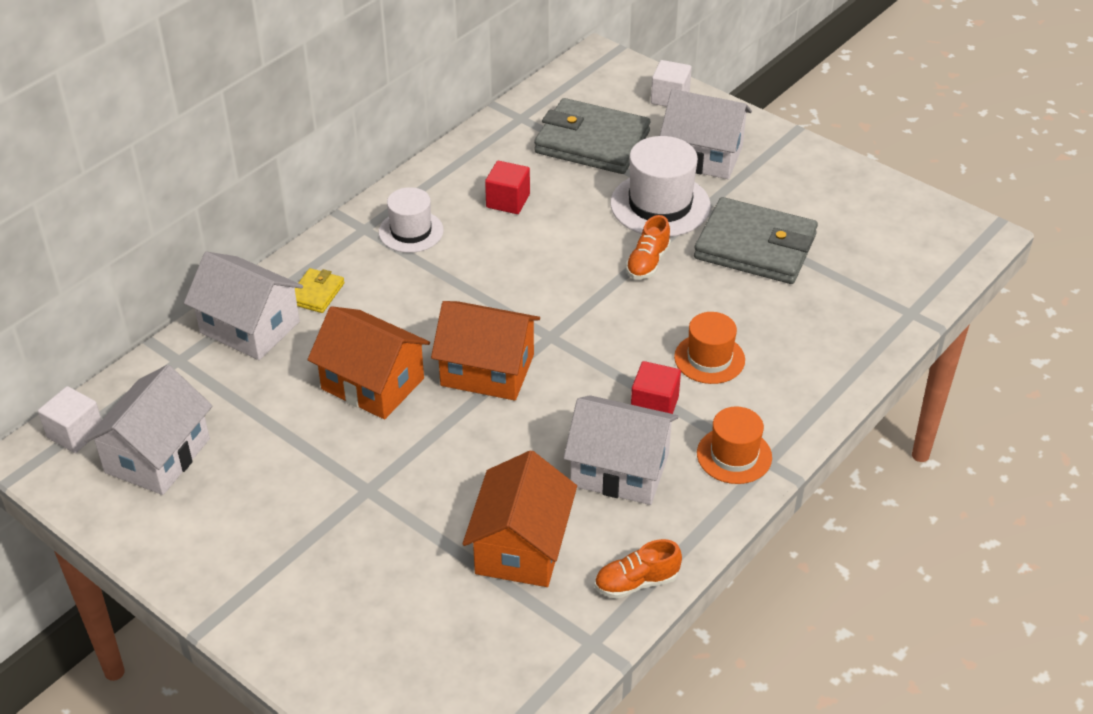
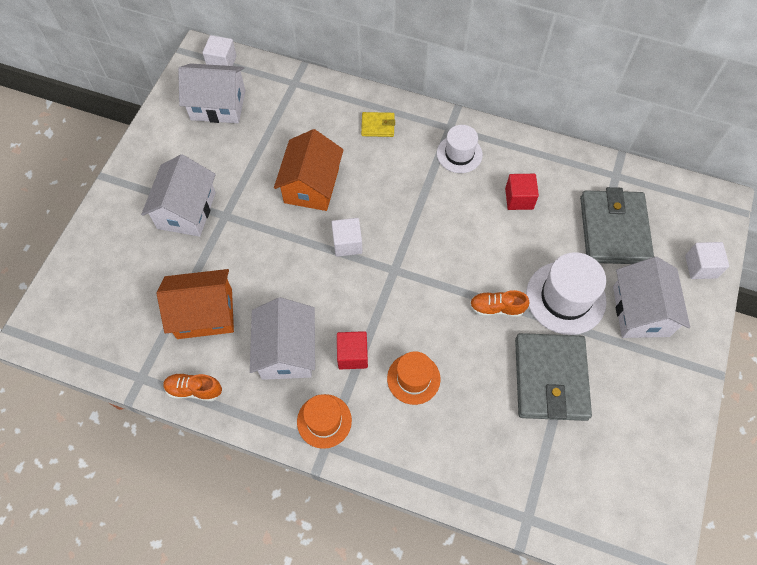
camera: 70 degrees right, 20 degrees up
white house [184,252,303,360] -> white house moved to [141,154,216,237]
orange house [431,301,540,401] -> white cube [331,218,363,257]
orange shoe [595,539,682,599] -> orange shoe turned 45 degrees counterclockwise [163,373,222,401]

